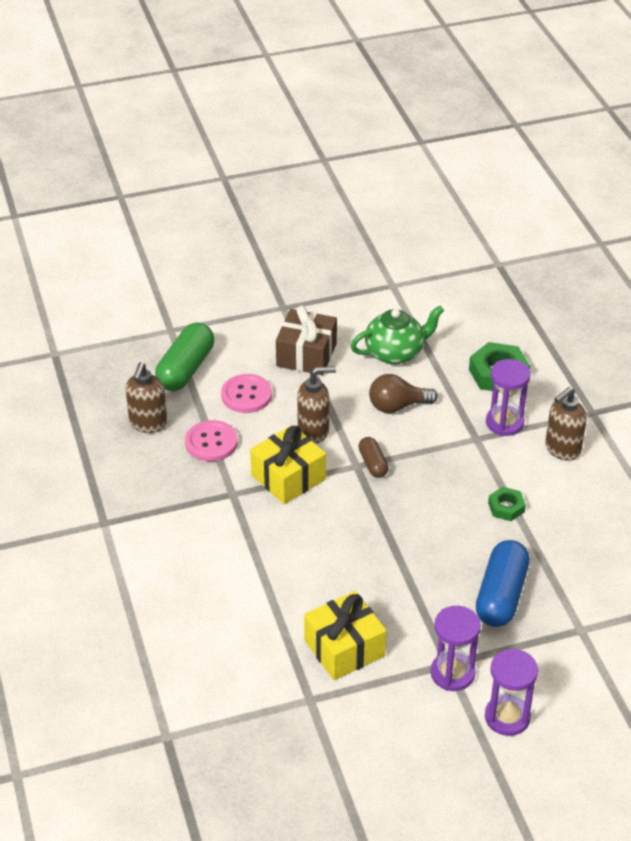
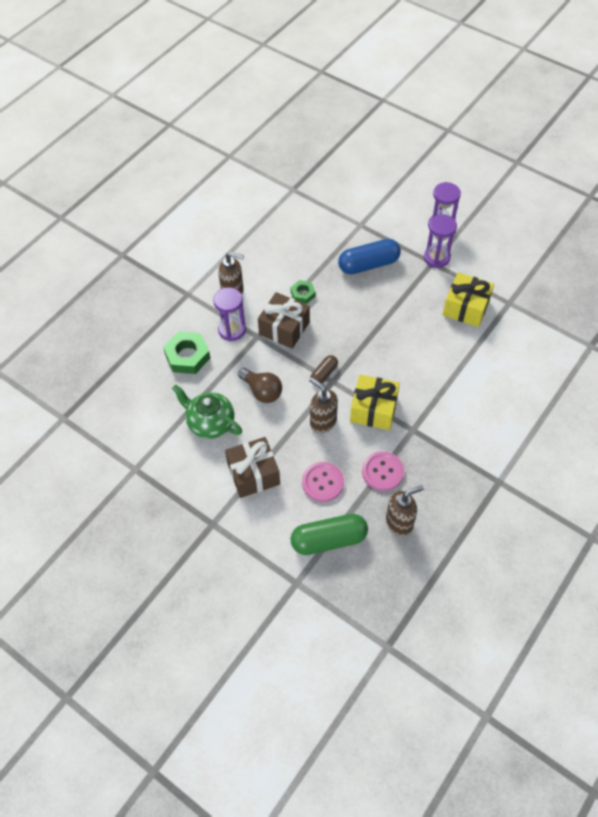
camera: 125 degrees left, 15 degrees up
none -> brown gift [258,292,310,349]

